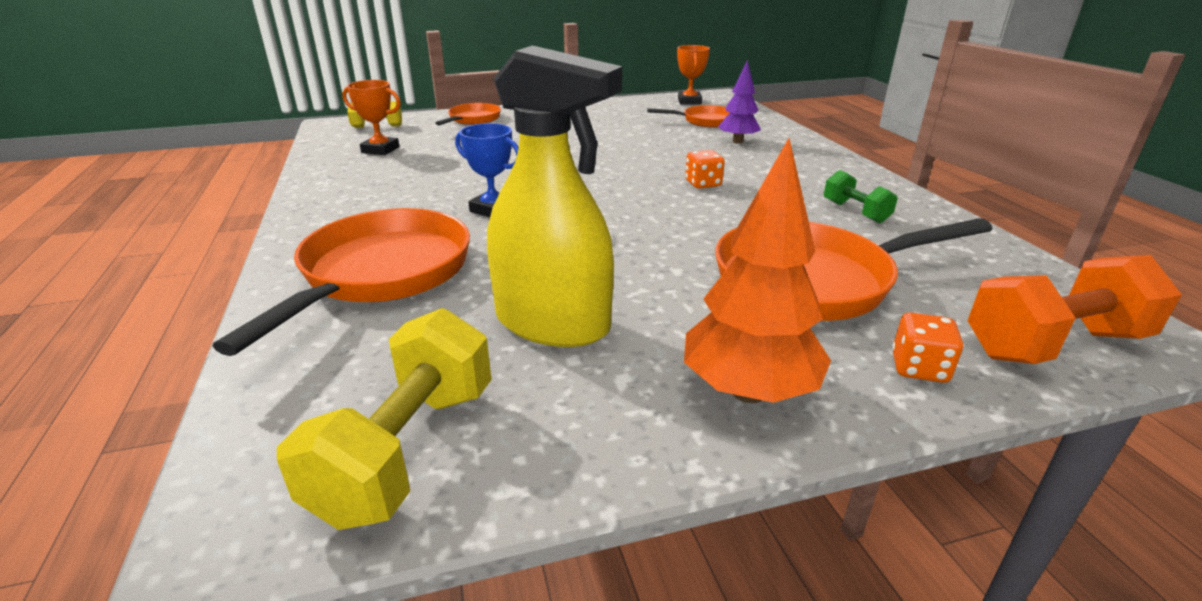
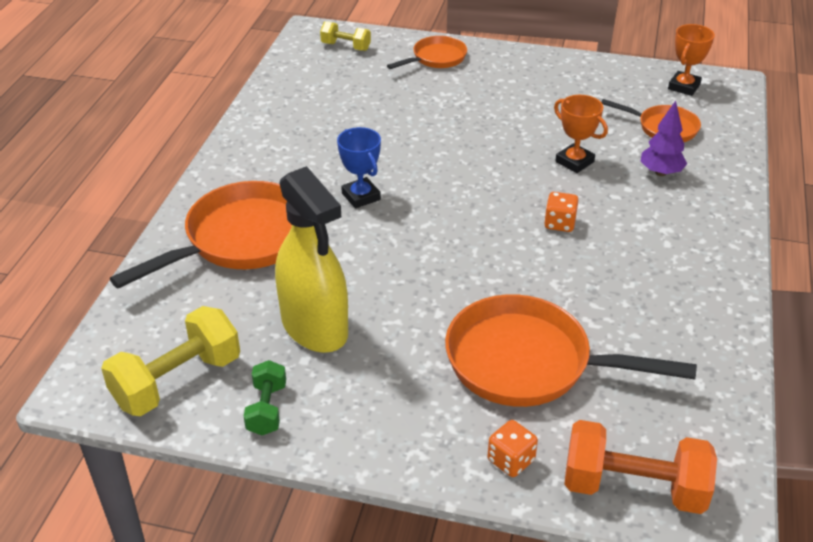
camera: 30 degrees right, 10 degrees up
orange trophy [342,80,401,155] -> orange trophy moved to [554,95,608,173]
orange tree [684,138,831,403] -> none
green dumbbell [824,170,898,223] -> green dumbbell moved to [244,360,286,435]

